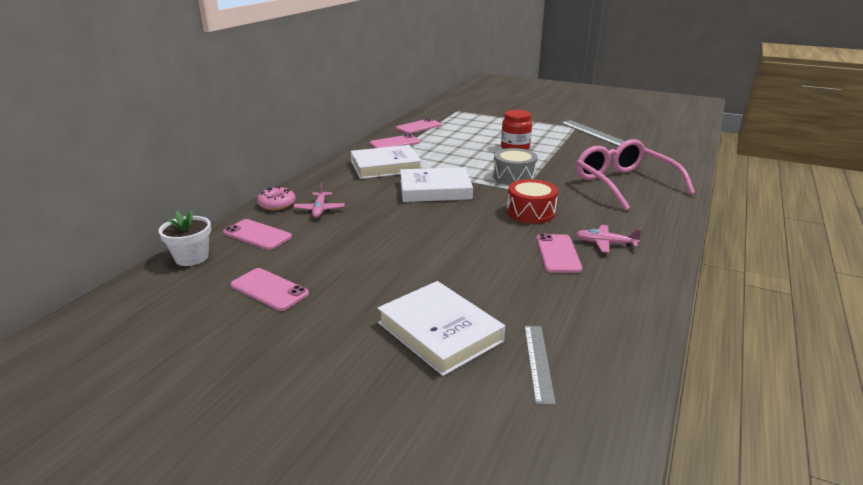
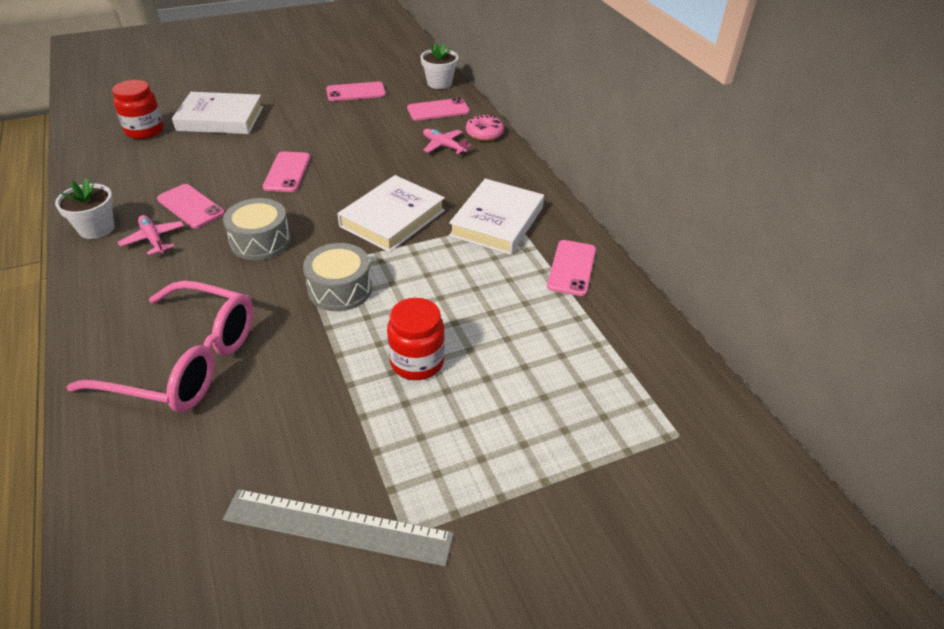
camera: 130 degrees right, 15 degrees up
pink phone [396,118,442,134] -> pink phone moved to [263,151,310,192]
red drum [507,179,558,223] -> grey drum [223,198,291,260]
grey ruler [524,326,556,405] -> red jar [112,80,164,139]
pink plane [576,225,642,253] -> pink plane turned 90 degrees counterclockwise [118,215,184,255]
none -> white flower pot [55,178,115,239]

